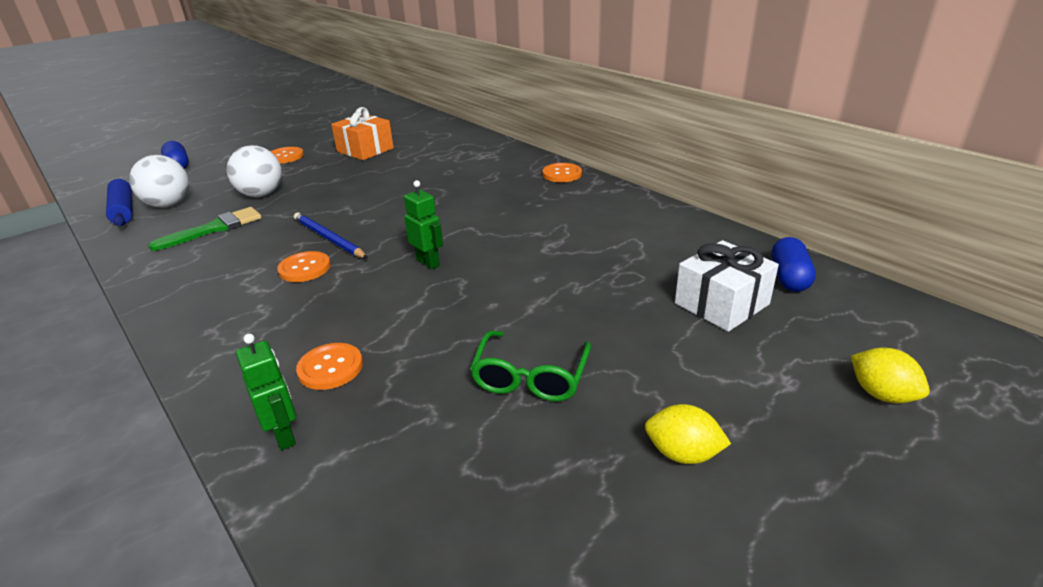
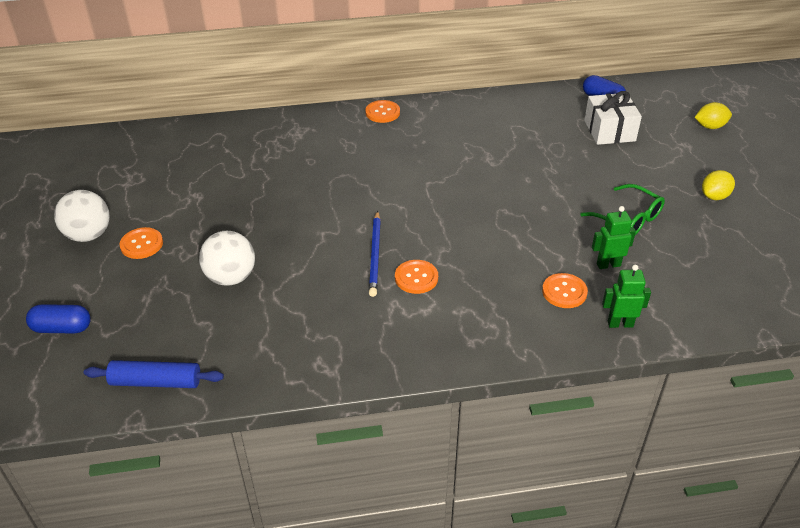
camera: 60 degrees left, 10 degrees up
white ball [129,155,189,207] -> white ball moved to [54,190,110,242]
green brush [148,207,262,251] -> none
blue pencil [294,212,368,258] -> blue pencil turned 75 degrees counterclockwise [369,211,381,297]
orange gift [331,107,394,160] -> none
green robot [404,180,443,270] -> green robot moved to [592,206,636,269]

